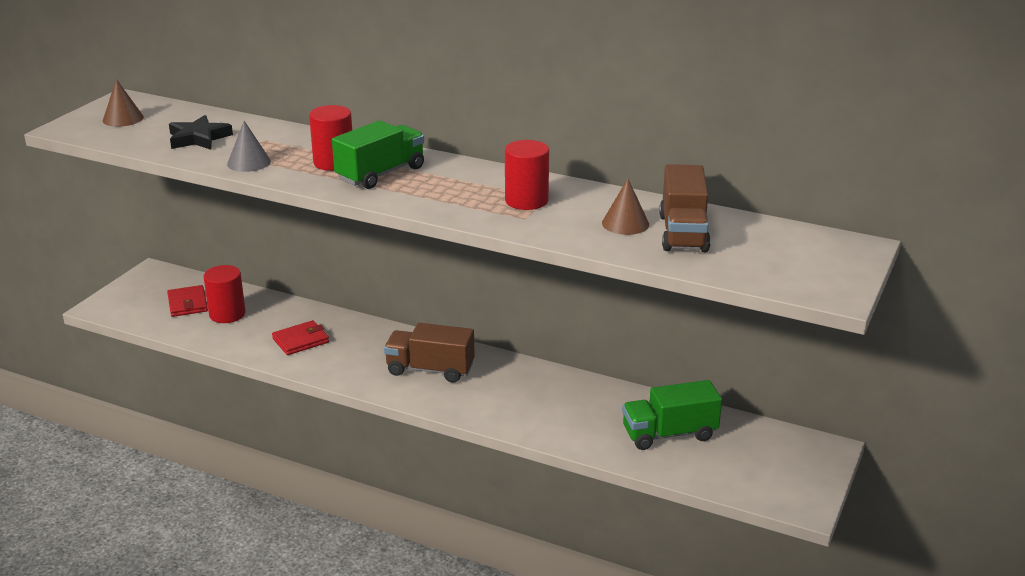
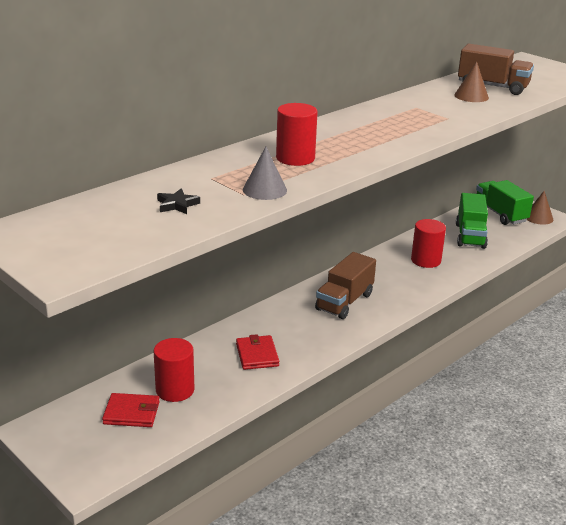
camera: 70 degrees left, 0 degrees up
brown cone [103,79,144,127] -> brown cone moved to [527,191,553,225]
black star [169,115,233,150] -> black star [157,189,200,214], size x0.61
green truck [332,121,424,189] -> green truck moved to [476,180,534,225]
red cylinder [505,140,549,210] -> red cylinder moved to [411,219,446,268]

